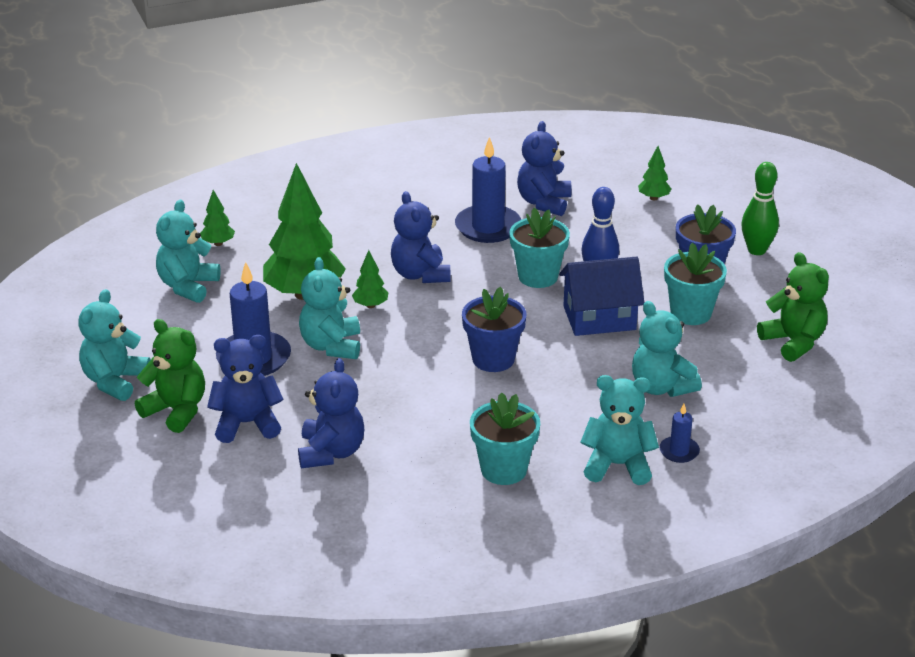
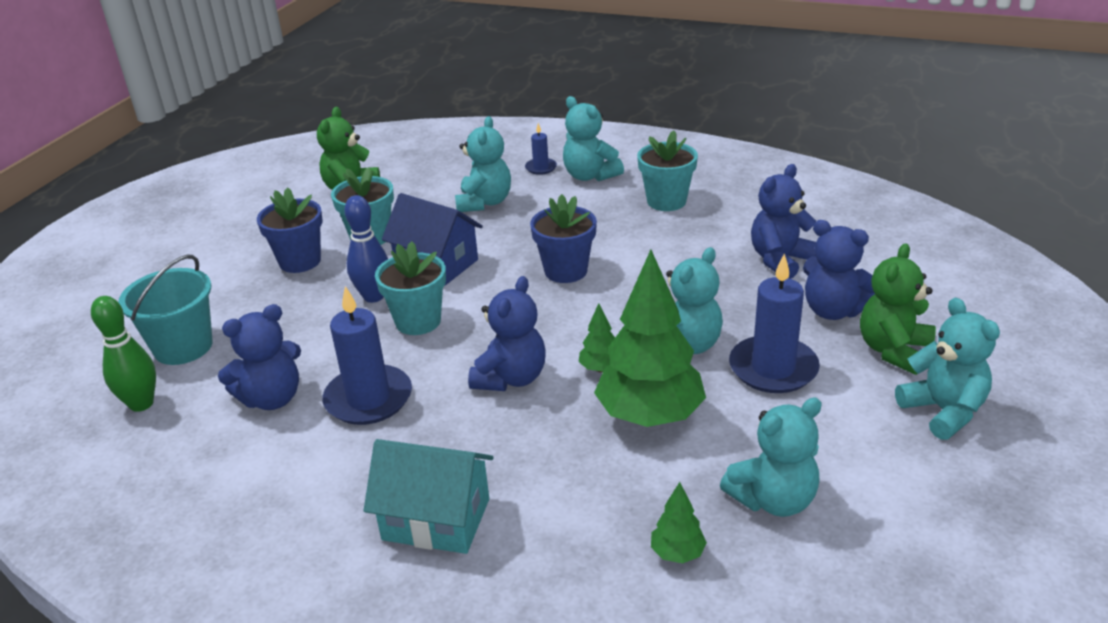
camera: 135 degrees left, 0 degrees up
turquoise teddy bear [78,289,151,401] -> turquoise teddy bear turned 90 degrees counterclockwise [895,298,1000,440]
green teddy bear [135,319,205,433] -> green teddy bear turned 45 degrees clockwise [860,243,936,375]
green tree [638,146,671,200] -> turquoise bucket [118,255,213,365]
green bowling pin [741,162,779,255] -> green bowling pin moved to [91,296,156,412]
none -> turquoise house [364,439,494,554]

